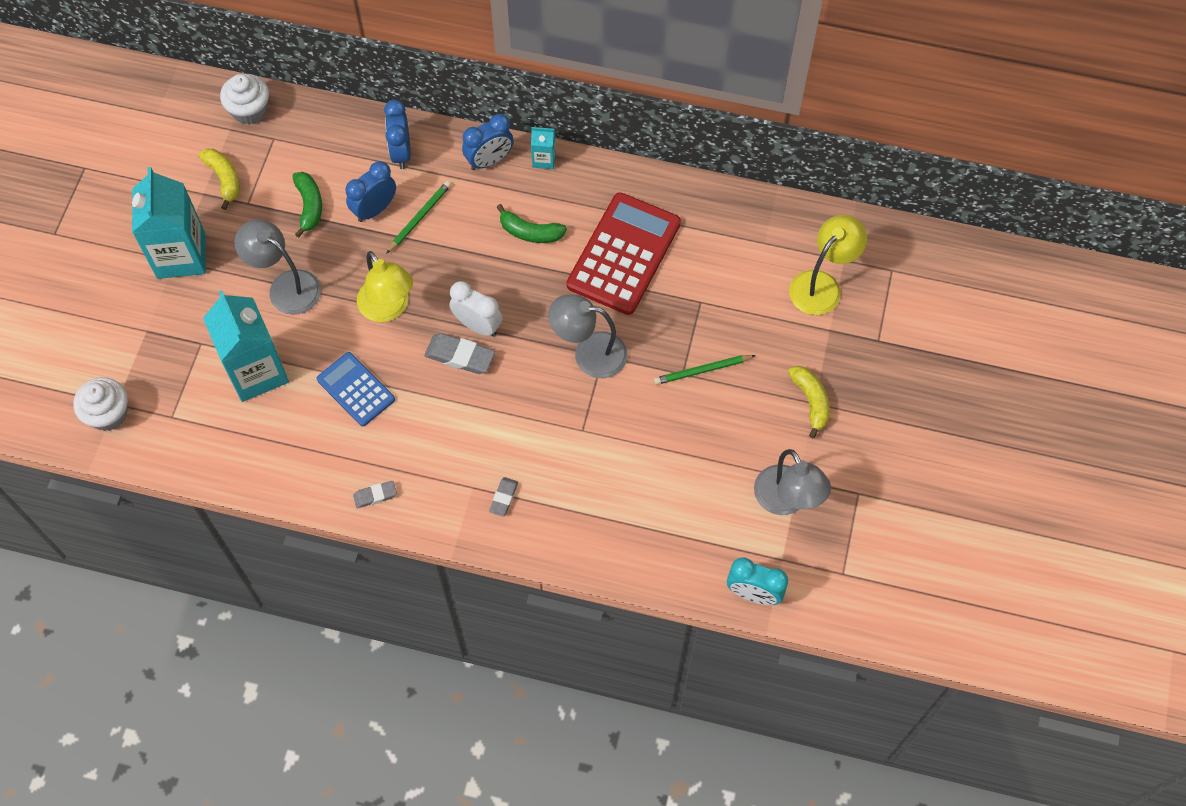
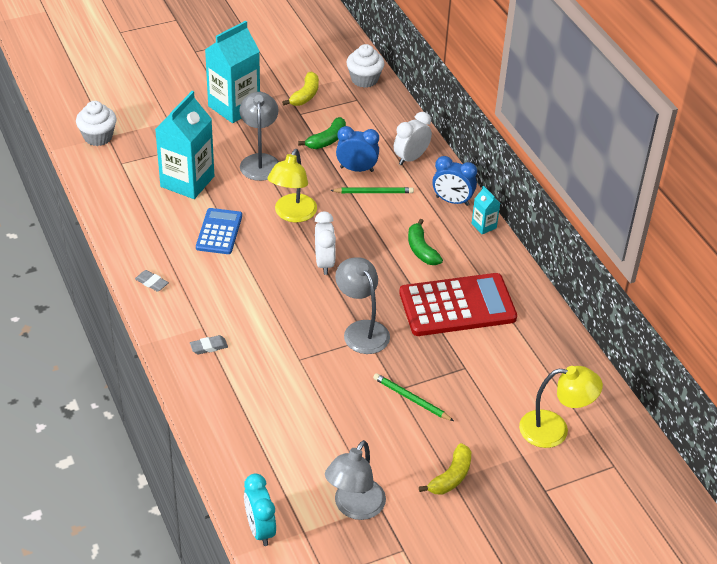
camera: 50 degrees right, 20 degrees down
blue clock [384,100,411,169] -> white clock [394,112,432,166]
grey eraser [424,333,495,374] -> none

